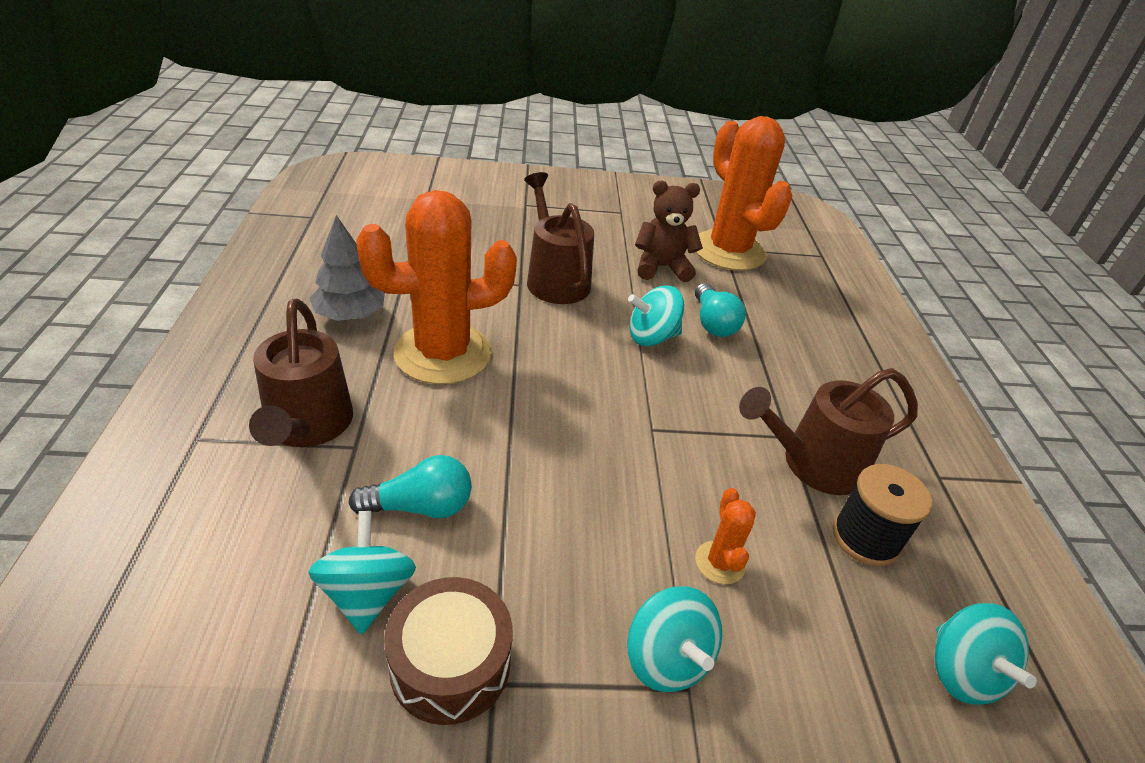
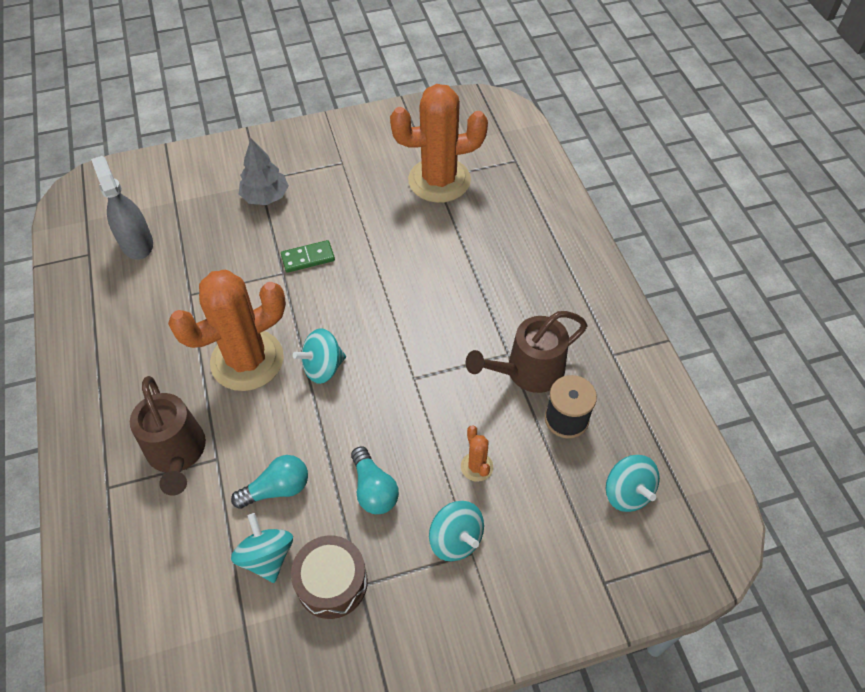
camera: 10 degrees left, 15 degrees up
grey tree [309,215,385,321] -> grey tree moved to [239,139,289,205]
brown watering can [524,172,594,304] -> green domino [281,240,335,273]
turquoise spinning top [628,285,684,346] -> turquoise spinning top moved to [293,328,346,384]
brown teddy bear [635,181,703,282] -> none
turquoise light bulb [695,283,746,337] -> turquoise light bulb moved to [351,446,399,514]
orange cactus [696,116,792,271] -> orange cactus turned 60 degrees counterclockwise [390,84,488,203]
none -> grey spray bottle [91,156,153,260]

